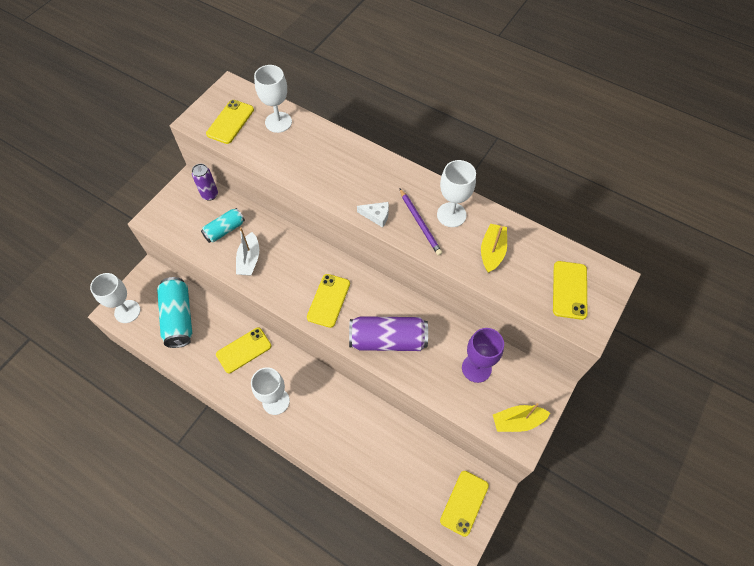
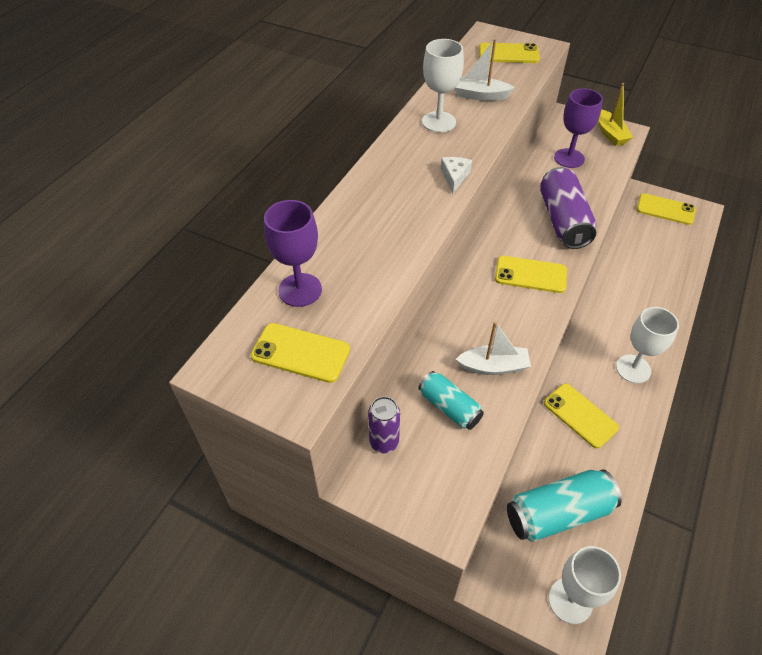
camera: 95 degrees left, 10 degrees down
white goblet [254,65,292,133] -> purple goblet [264,200,322,307]
purple pencil [399,188,442,256] -> none
yellow boat [481,224,507,273] -> white boat [454,39,515,101]

